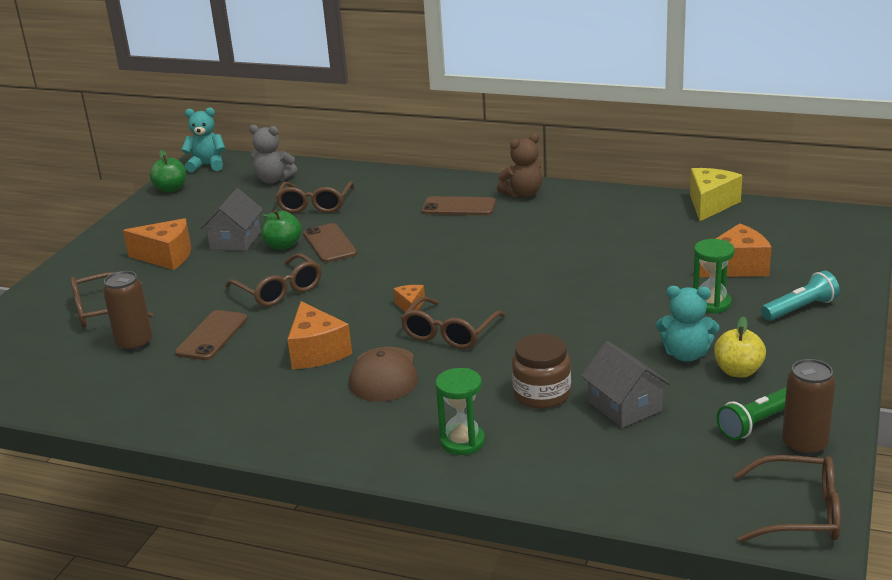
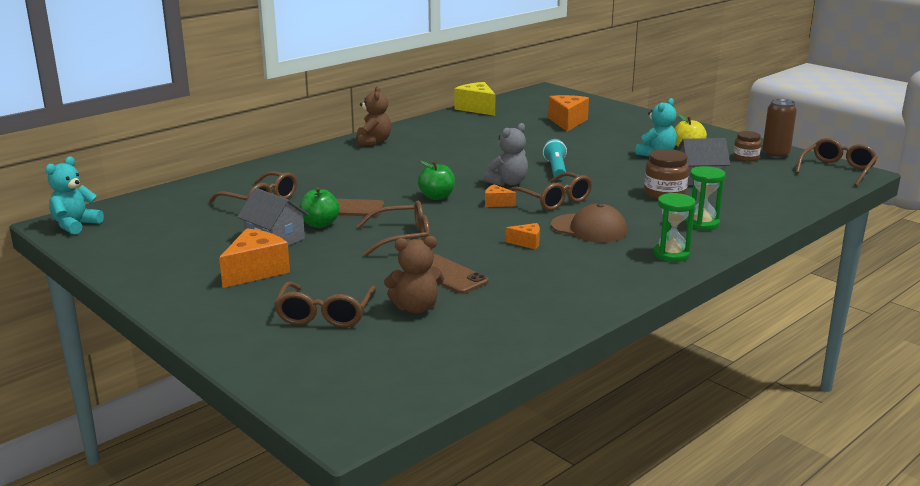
camera: 65 degrees left, 5 degrees down
brown can [103,271,153,352] -> brown teddy bear [384,236,444,314]
green apple [150,150,186,193] -> green apple moved to [418,161,455,200]
grey teddy bear [249,125,297,184] -> grey teddy bear moved to [483,123,528,186]
orange cheese [287,301,352,369] -> orange cheese [506,223,540,250], size x0.52
brown phone [422,196,496,215] -> none
green hourglass [693,239,735,313] -> green hourglass moved to [653,193,696,262]
green flashlight [717,387,786,440] -> brown jar [733,131,761,162]
turquoise flashlight [761,271,840,321] -> turquoise flashlight moved to [543,139,567,180]

